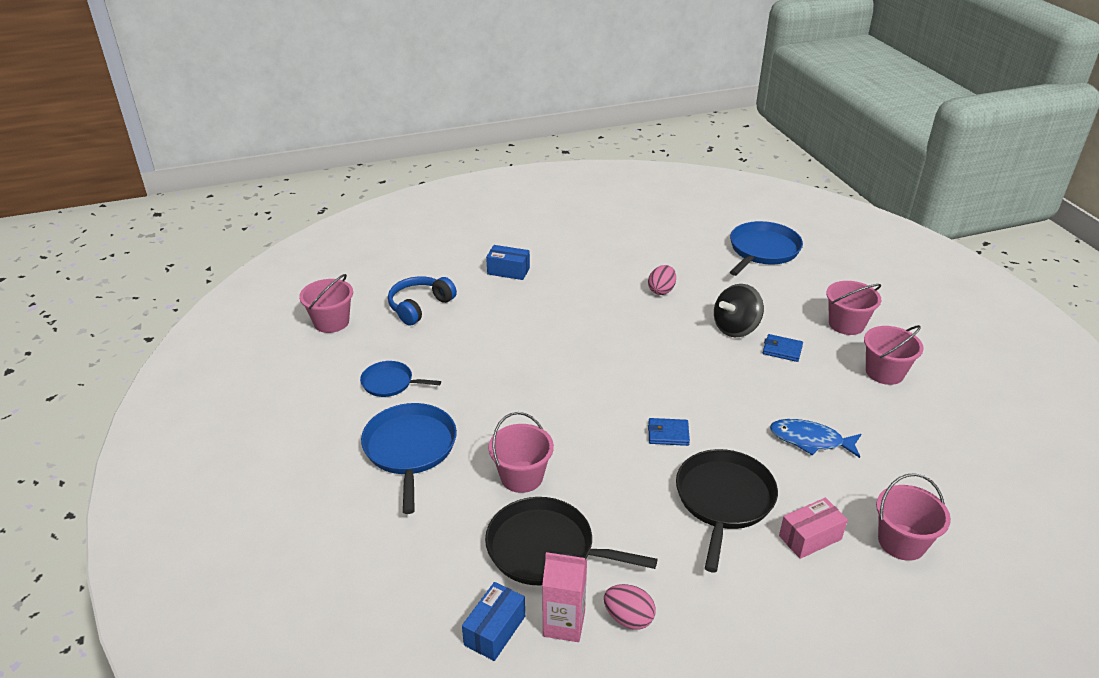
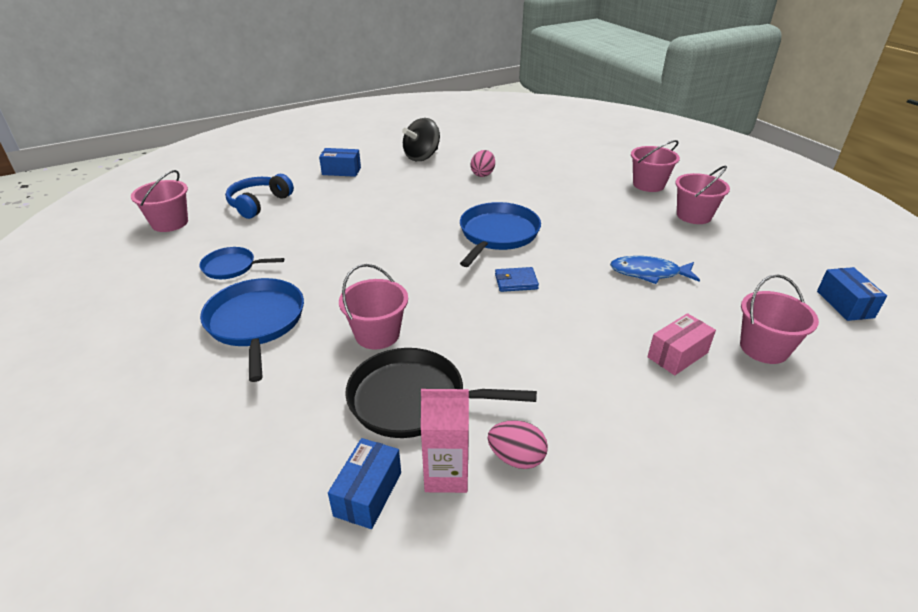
camera: 10 degrees left, 0 degrees up
black pan [676,449,778,573] -> none
black spinning top [714,284,764,337] -> black spinning top moved to [402,118,440,161]
blue pan [730,221,803,276] -> blue pan moved to [460,202,541,267]
blue wallet [763,334,803,362] -> none
none -> blue box [817,267,887,321]

